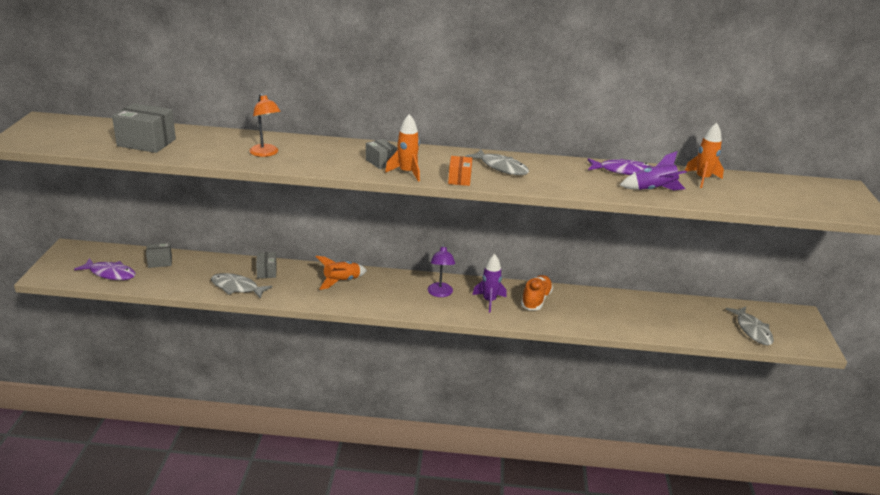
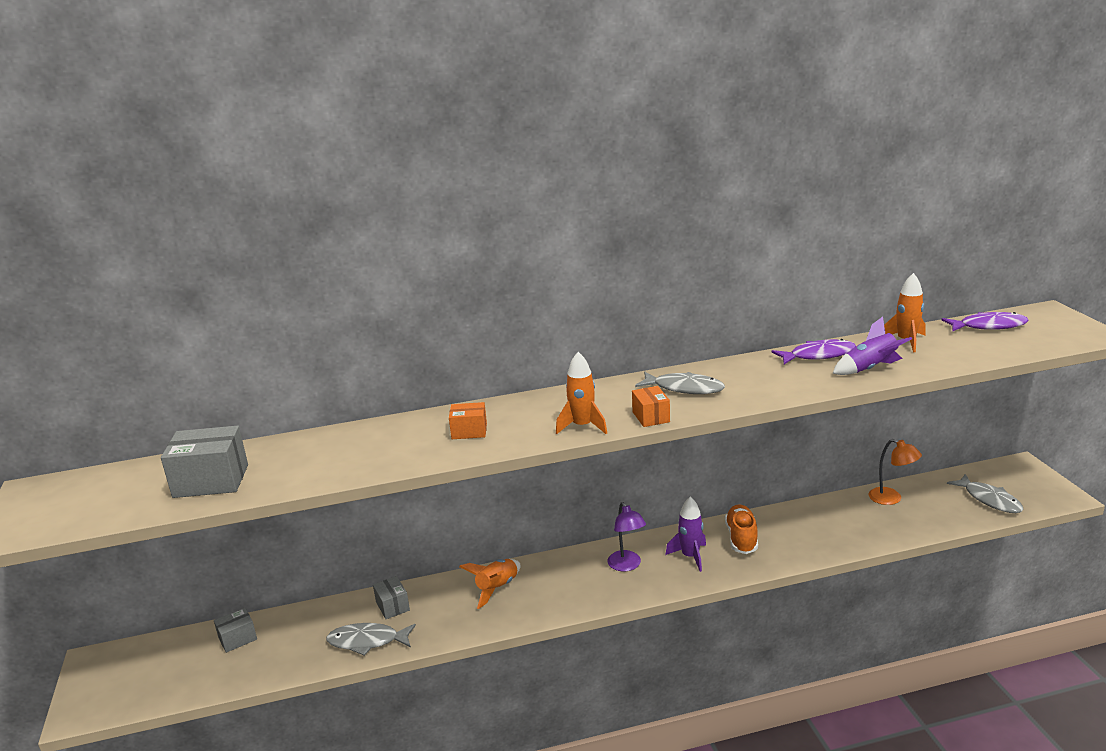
camera: 15 degrees left, 5 degrees down
purple fish [74,258,136,280] -> purple fish moved to [942,312,1029,332]
orange lamp [249,93,281,157] -> orange lamp moved to [869,439,922,505]
grey box [366,139,397,169] -> none
none -> orange box [449,402,487,439]

